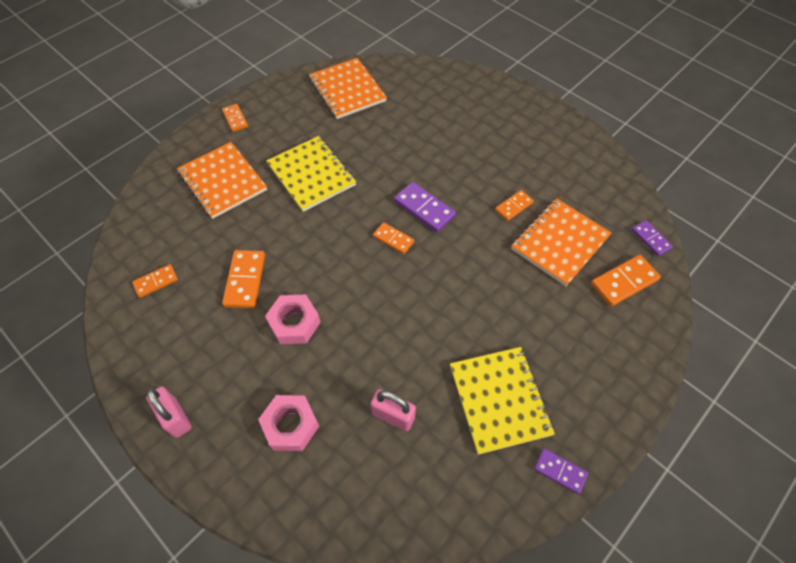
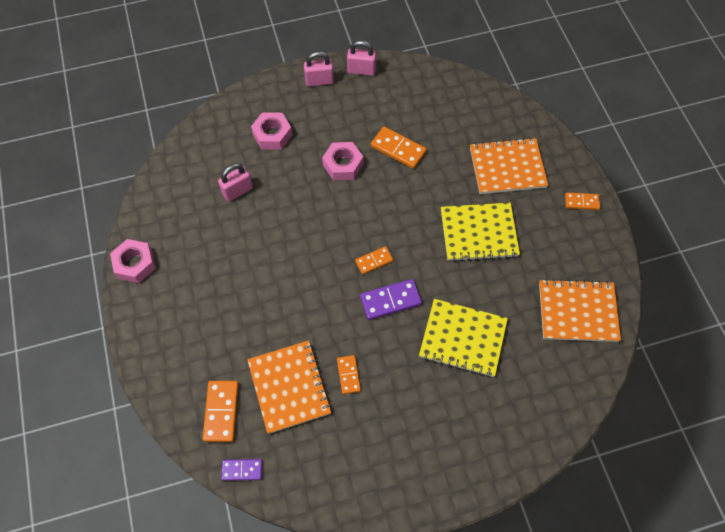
camera: 120 degrees right, 5 degrees up
orange domino [132,264,178,298] -> none
yellow notebook [450,347,555,455] -> yellow notebook moved to [419,299,508,377]
purple domino [534,449,588,494] -> pink nut [110,239,156,283]
none -> pink padlock [347,40,376,76]

